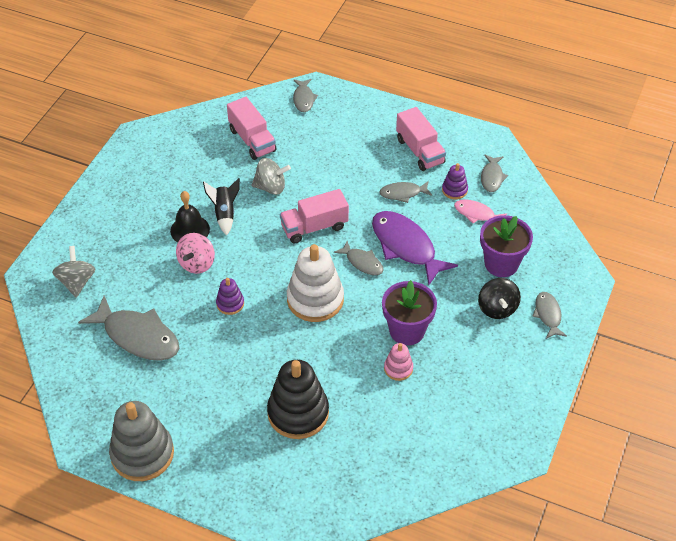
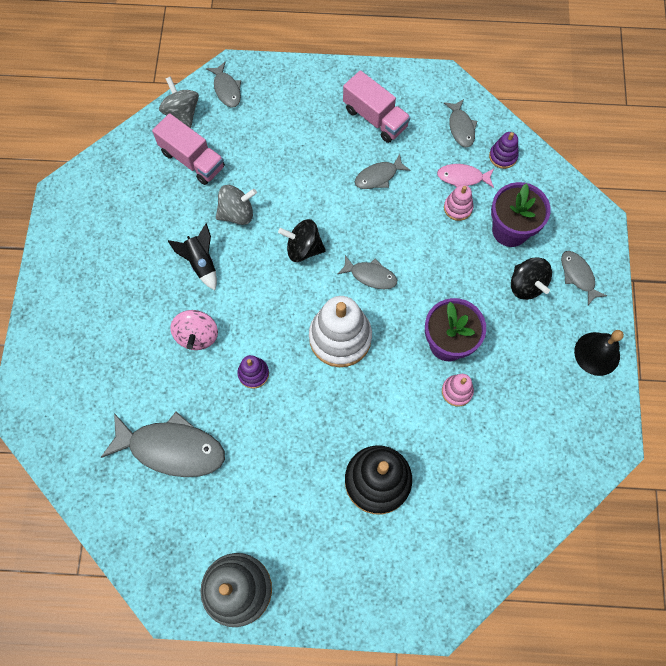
camera: 20 degrees left, 20 degrees up
grey spinning top [52,246,95,298] -> grey spinning top moved to [159,76,199,128]
black bell [170,191,210,242] -> black bell moved to [574,330,624,376]
pink truck [280,189,349,243] -> black spinning top [278,219,326,262]
purple fish [372,211,458,285] -> none
purple stacking toy [442,163,468,200] -> purple stacking toy moved to [489,132,518,169]
none -> pink stacking toy [444,185,474,221]

